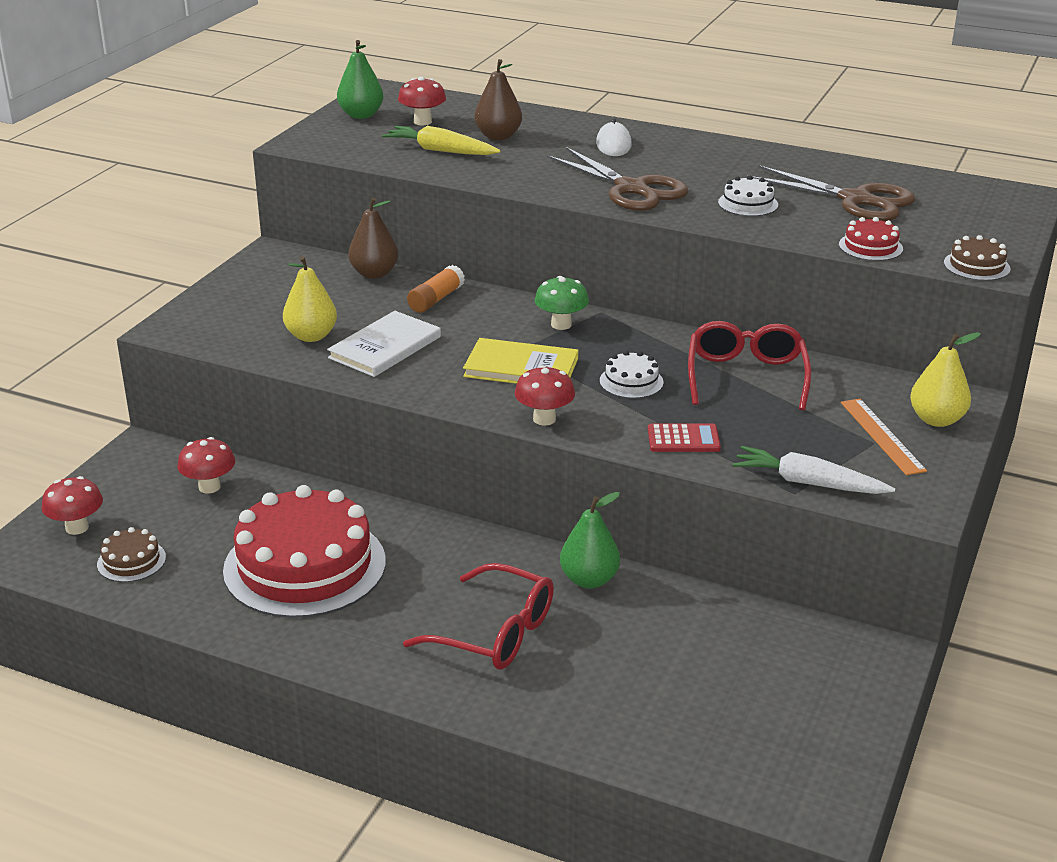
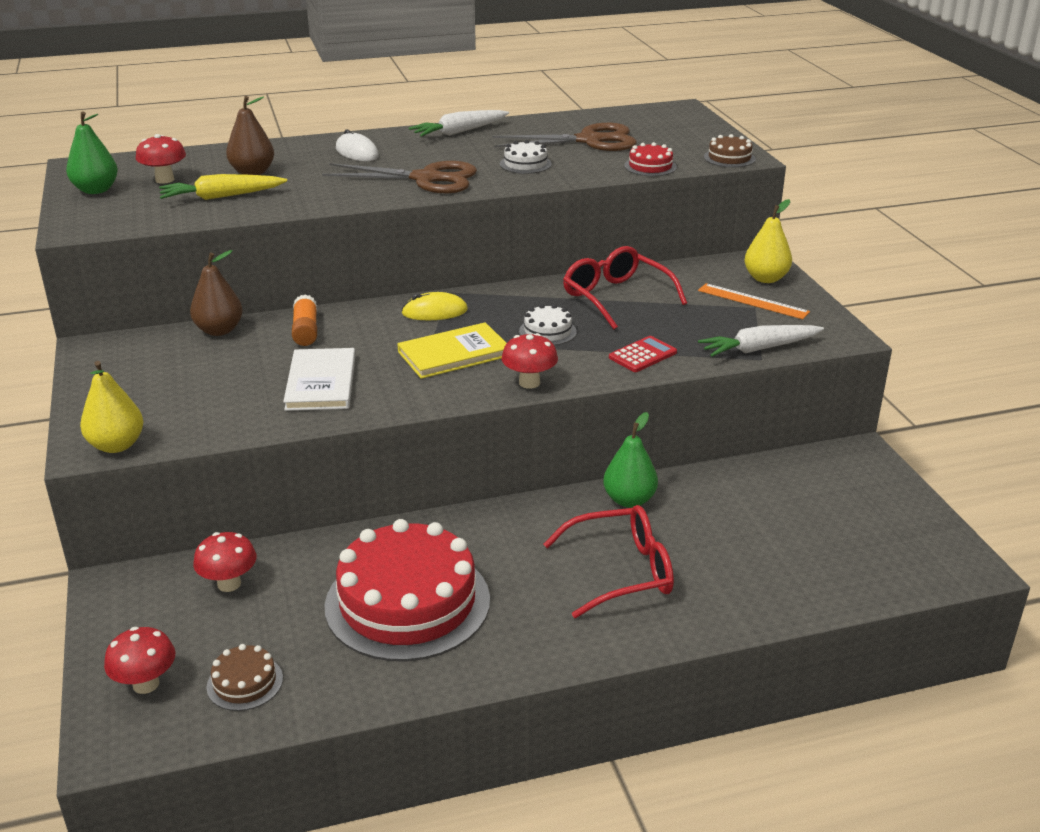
camera: 40 degrees left, 0 degrees up
yellow pear [283,256,337,342] -> yellow pear moved to [80,361,143,453]
green mushroom [535,276,589,330] -> yellow mouse [401,292,468,320]
none -> white carrot [409,110,509,137]

